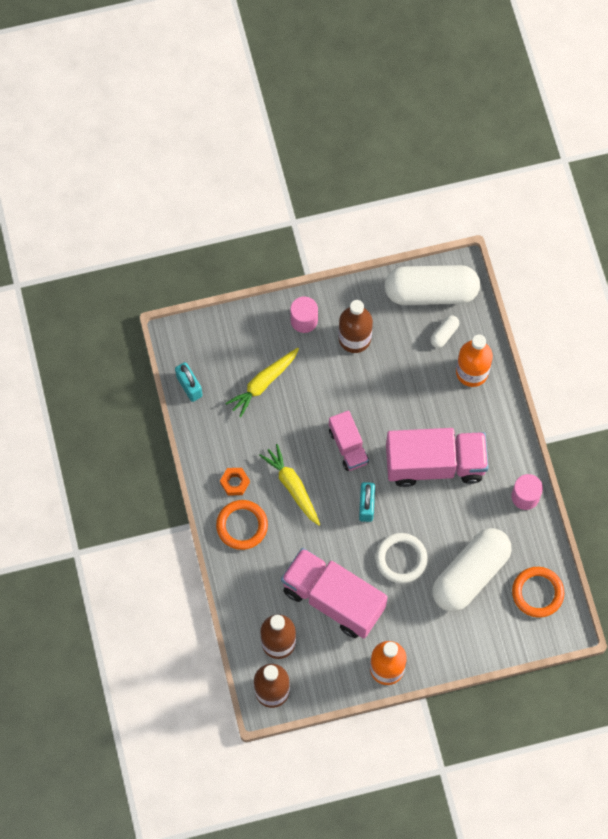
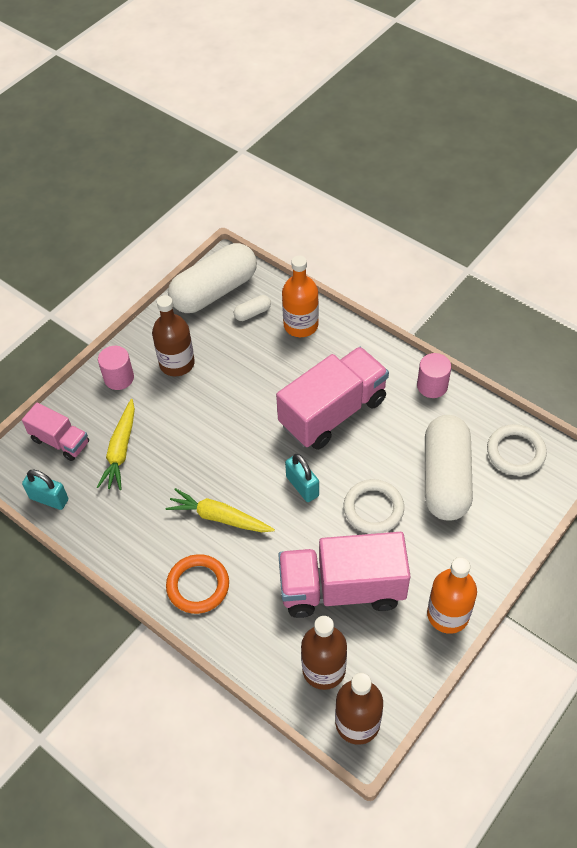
camera: 35 degrees left, 15 degrees down
orange nut [220,468,250,496] -> none
pink truck [329,410,369,471] -> pink truck moved to [22,402,89,461]
white capsule [431,315,459,348] -> white capsule turned 60 degrees clockwise [234,295,271,321]
orange ring [512,567,564,618] -> white ring [487,424,547,476]

